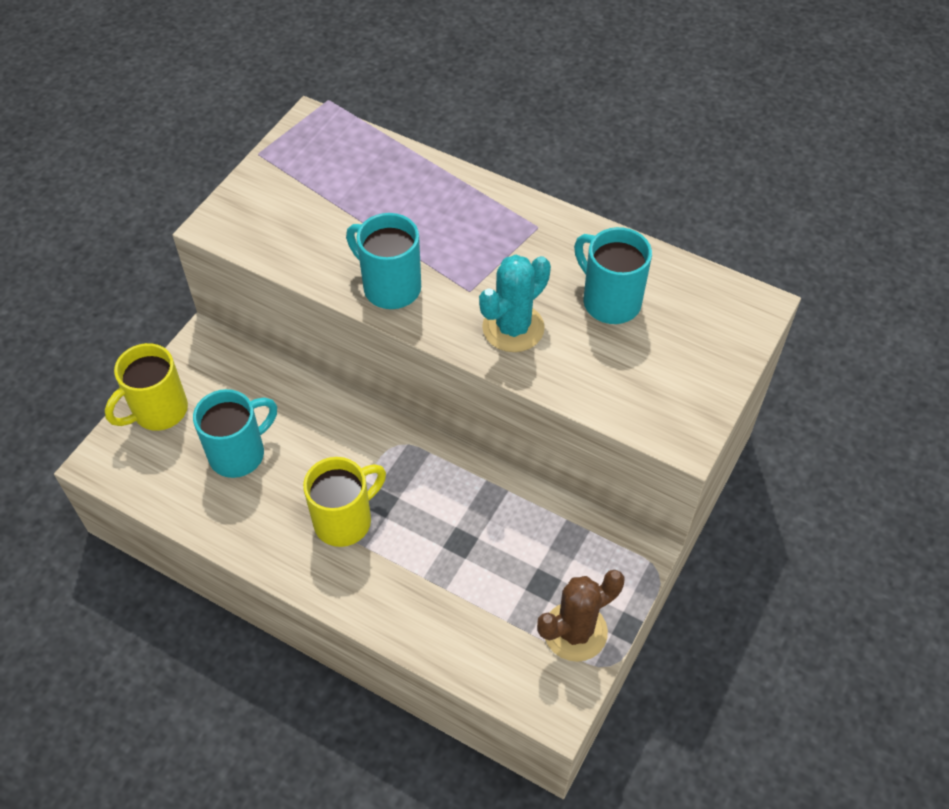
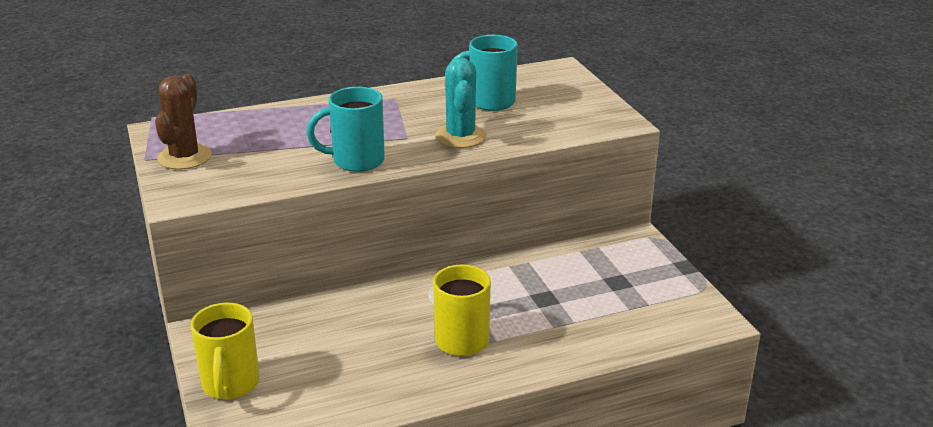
camera: 50 degrees left, 25 degrees down
turquoise mug [193,389,277,478] -> none
brown cactus [537,570,624,662] -> brown cactus moved to [155,74,212,170]

